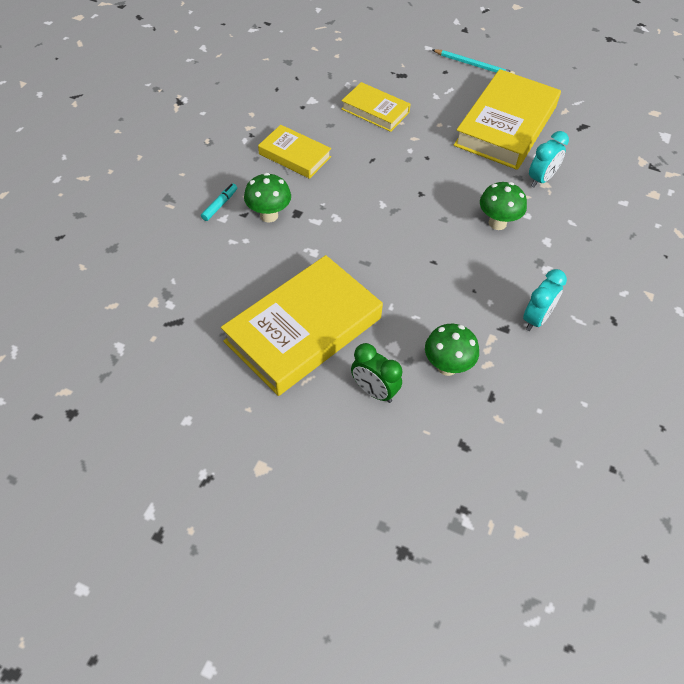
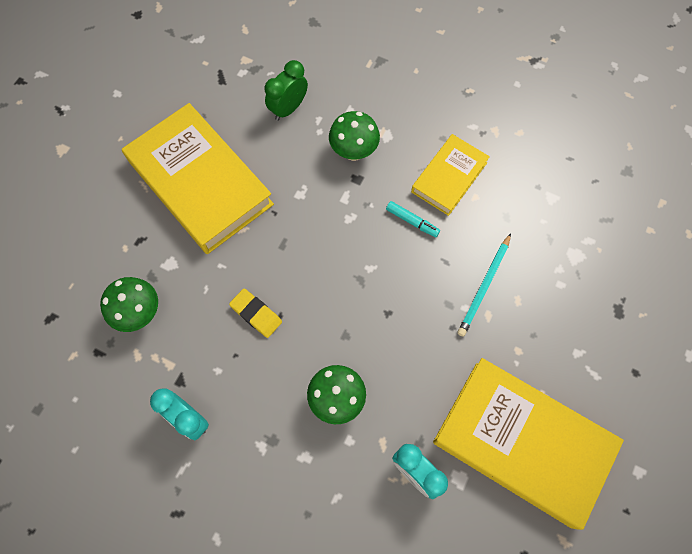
camera: 95 degrees right, 15 degrees up
turquoise marker [201,184,237,221] -> turquoise marker moved to [386,201,440,237]
yellow book [341,82,411,132] -> none
green clock [351,343,402,403] -> green clock moved to [264,60,308,121]
turquoise pencil [433,49,515,74] -> turquoise pencil moved to [457,233,511,337]
none -> yellow eraser [229,288,282,338]

